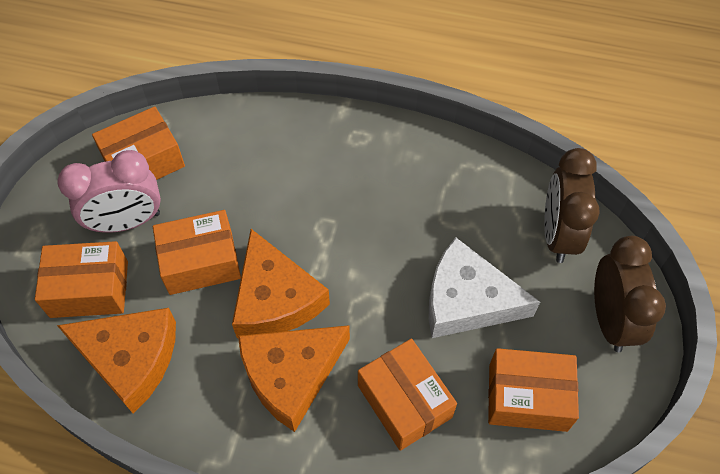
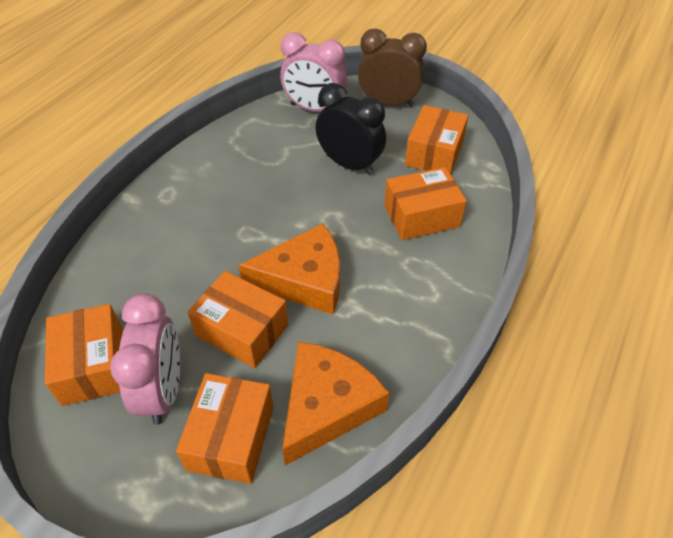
camera: 75 degrees left, 10 degrees down
orange box [153,210,241,295] -> orange box turned 60 degrees counterclockwise [188,271,288,368]
orange cheese [238,325,350,432] -> none
white cheese [429,237,540,338] -> black clock [316,83,386,176]
brown clock [544,148,600,263] -> pink clock [280,33,347,112]

